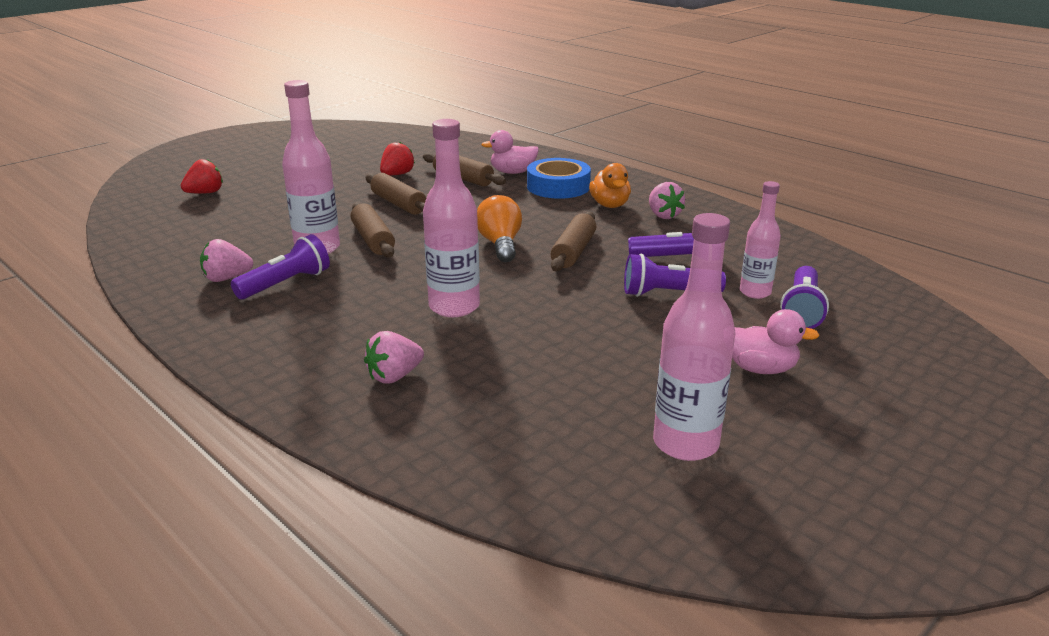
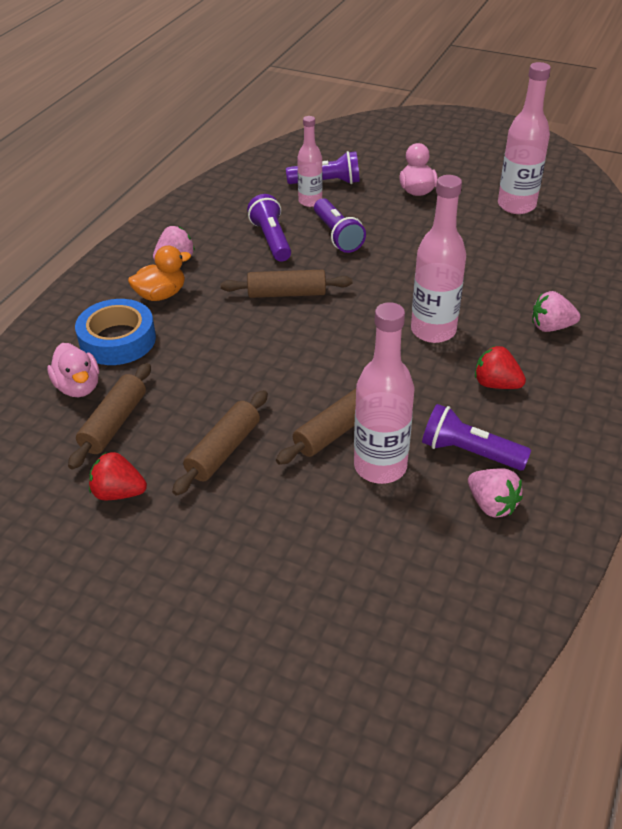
camera: 110 degrees left, 15 degrees up
red strawberry [181,159,223,194] -> red strawberry moved to [475,346,526,389]
pink strawberry [364,331,424,384] -> pink strawberry turned 150 degrees clockwise [532,291,580,332]
orange light bulb [477,195,522,262] -> none

